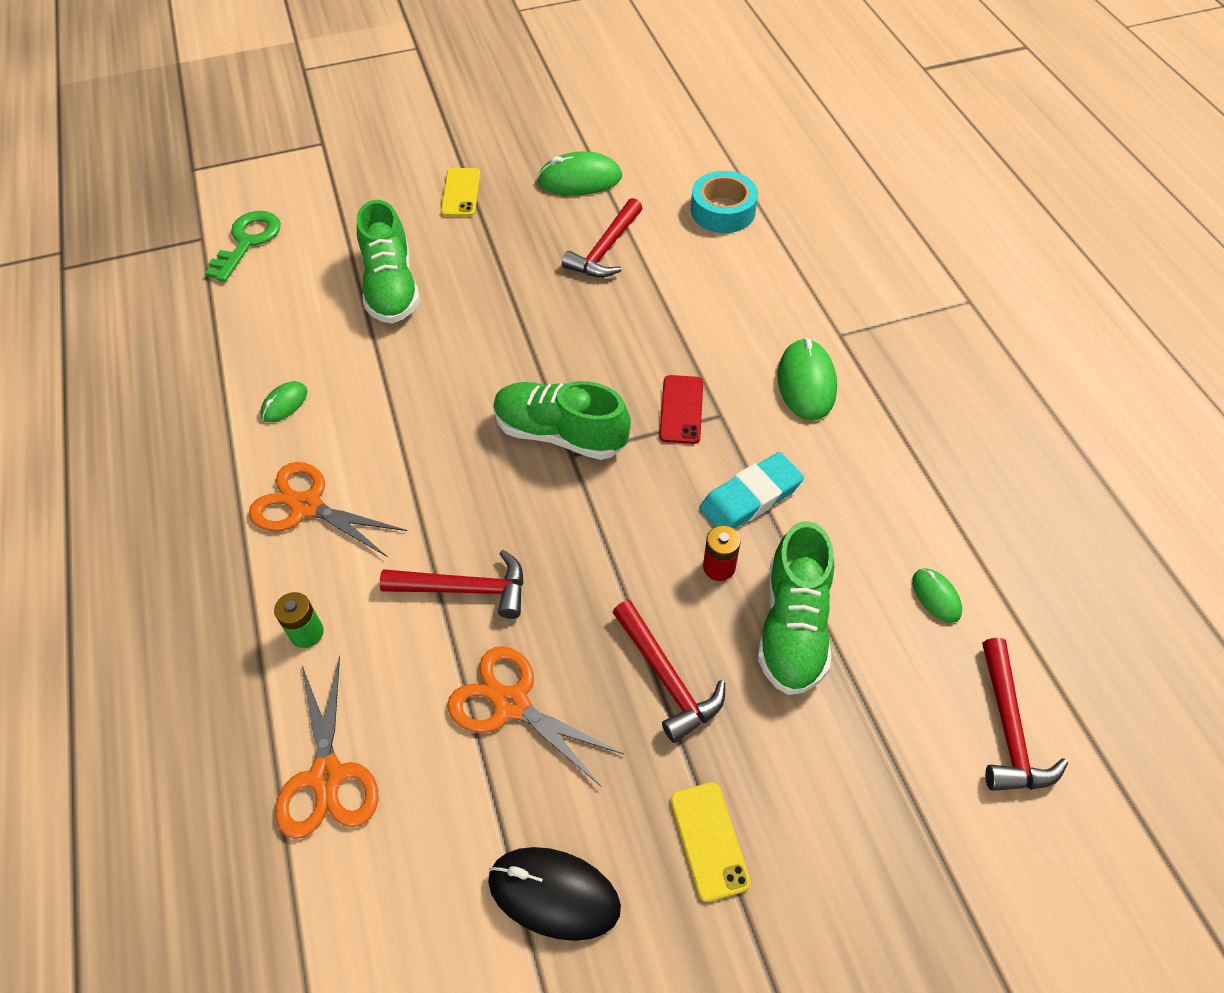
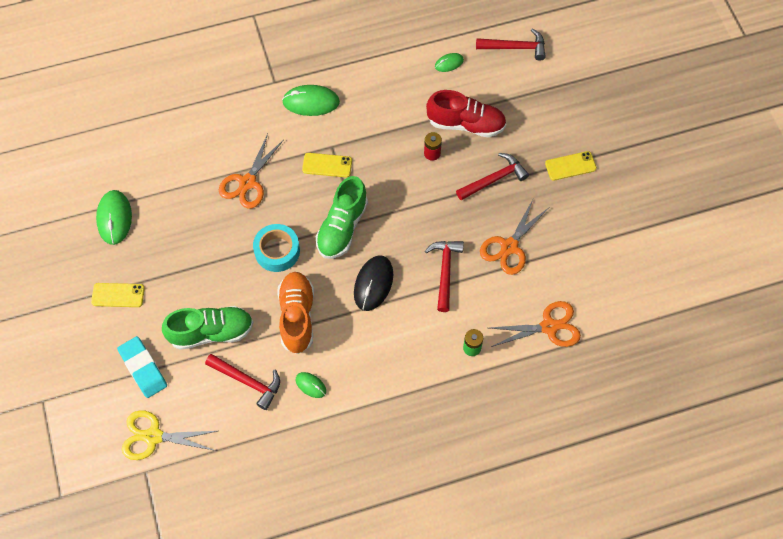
camera: 90 degrees left, 10 degrees up
green key [205,211,281,282] -> yellow scissors [122,410,217,460]
orange scissors [249,462,407,557] -> orange scissors moved to [219,134,284,209]
black mouse [488,847,621,941] -> black mouse moved to [354,255,393,311]
red hammer [562,198,642,277] -> red hammer moved to [205,354,280,410]
red phone [659,375,703,444] -> yellow phone [302,153,352,177]
turquoise tape [691,171,758,233] -> turquoise tape moved to [253,224,300,272]
turquoise eraser [699,452,804,529] -> turquoise eraser moved to [117,336,167,398]
green shoe [758,521,834,695] -> red shoe [426,90,506,138]
none -> orange shoe [277,272,314,354]

